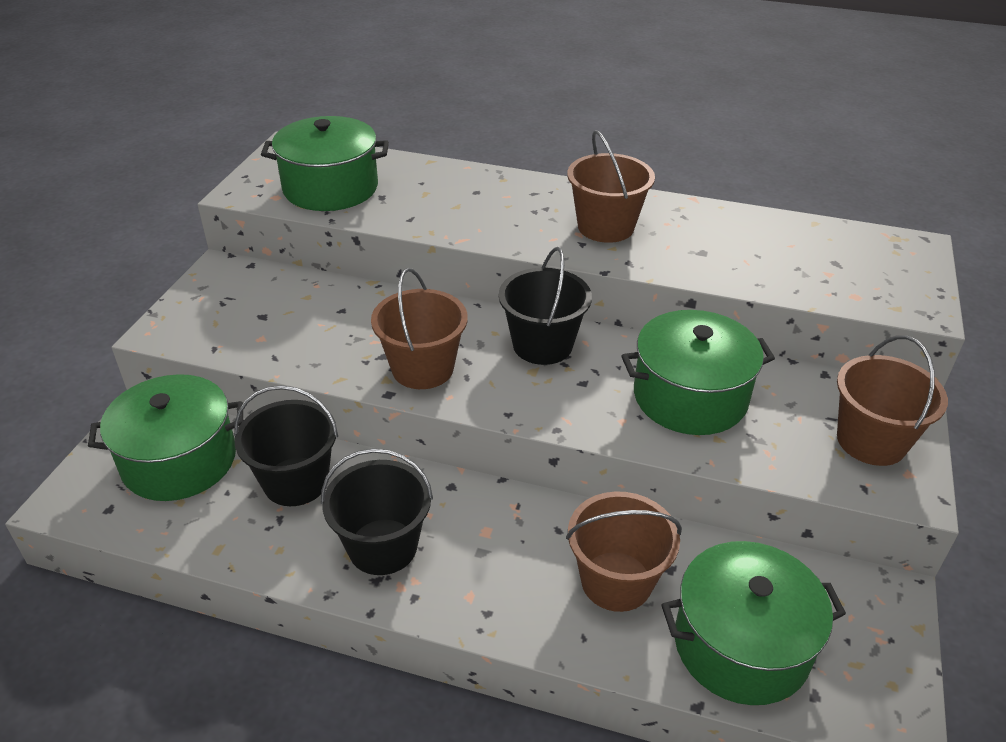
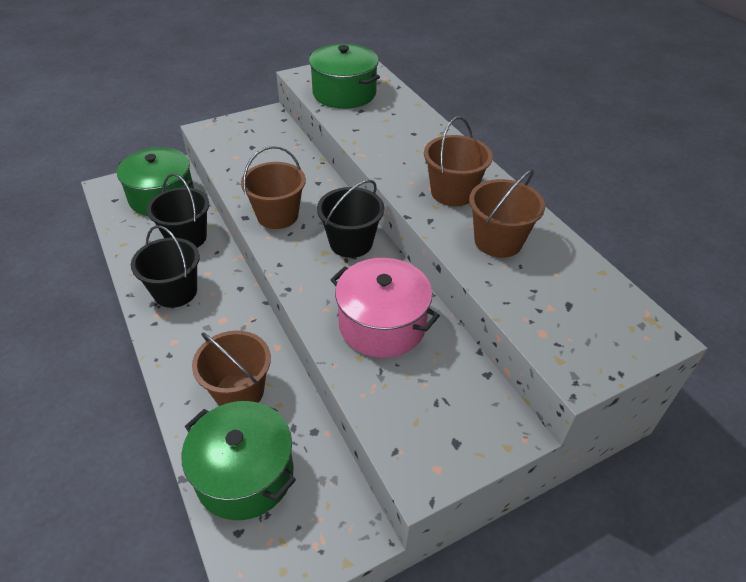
camera: 45 degrees right, 5 degrees up
green pot [621,310,775,435] -> pink pot [331,258,440,358]
brown bucket [837,335,948,466] -> brown bucket moved to [469,169,545,258]

